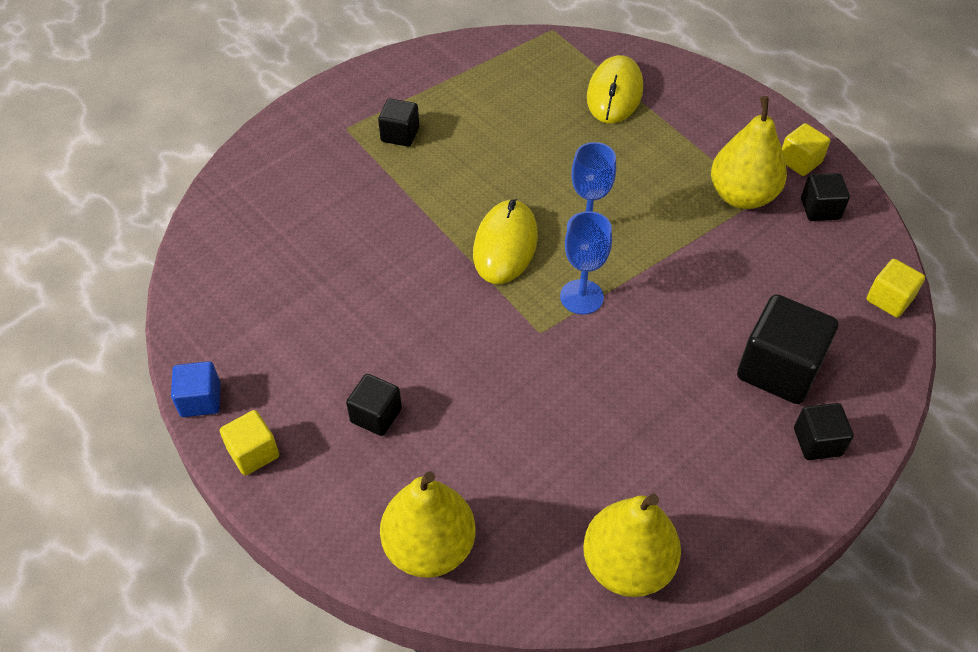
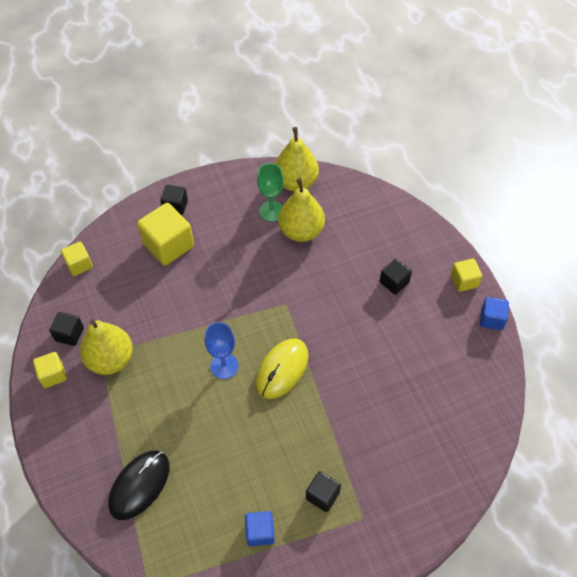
camera: 160 degrees left, 5 degrees up
yellow pear [380,471,475,578] -> yellow pear moved to [278,178,325,242]
blue goblet [560,211,612,314] -> none
yellow mouse [587,55,643,124] -> black mouse [108,451,170,520]
black cube [737,294,838,404] -> yellow cube [137,203,194,265]
none -> blue cube [245,511,275,546]
none -> green goblet [257,163,284,222]

